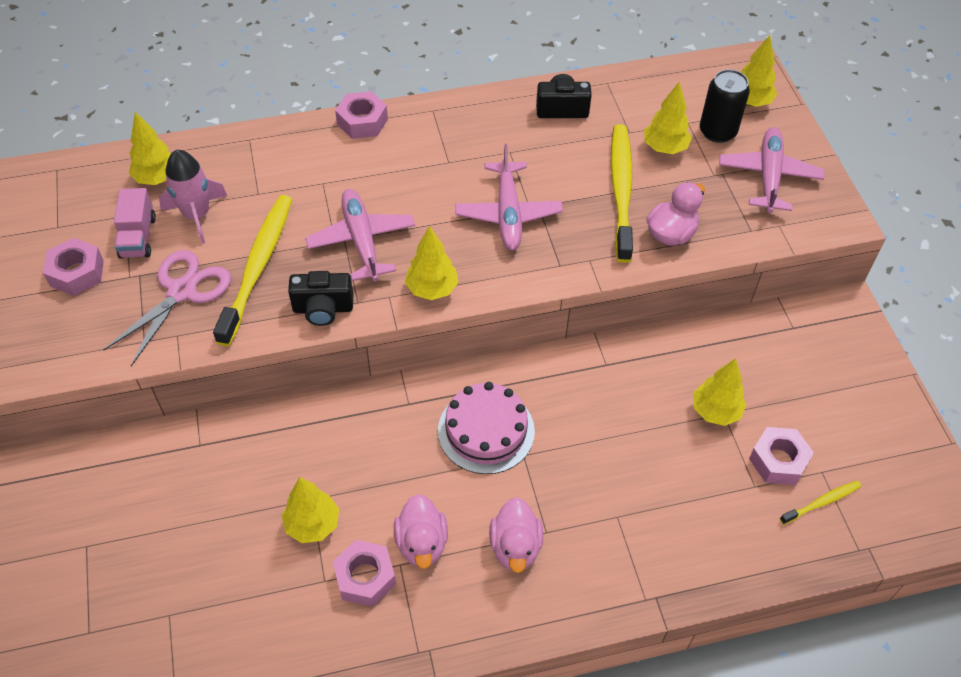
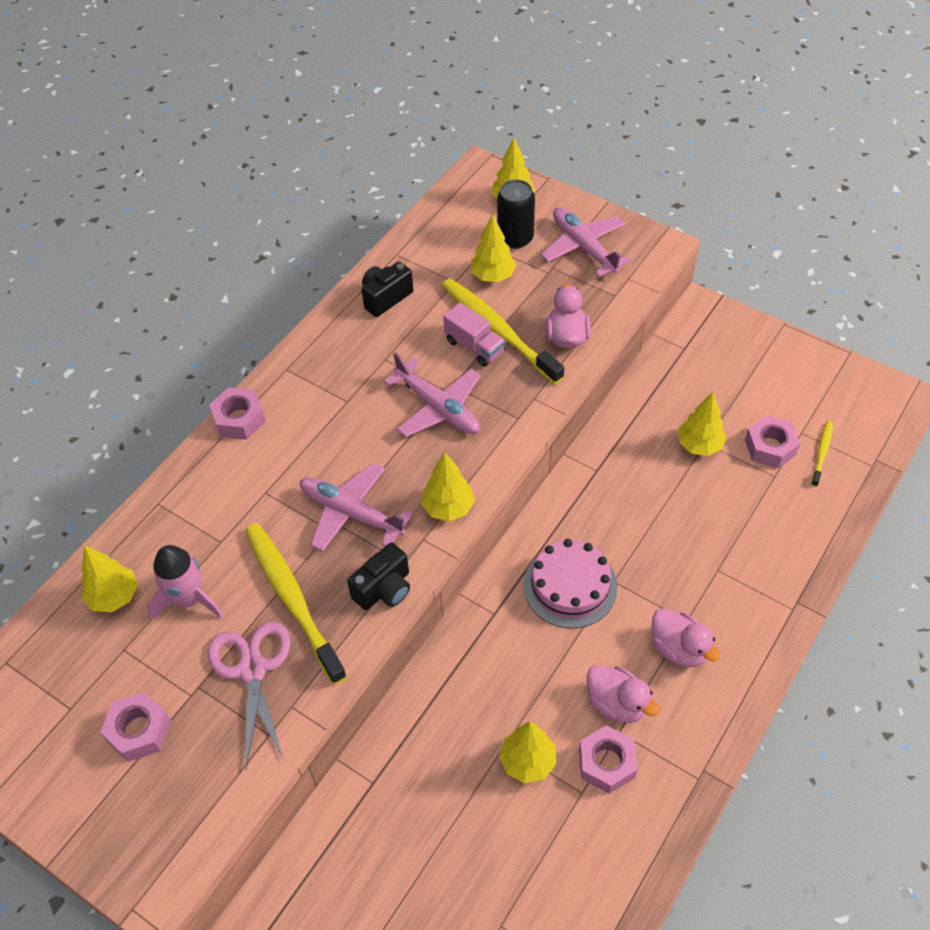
camera: 40 degrees left, 0 degrees up
pink truck [114,188,156,259] -> pink truck moved to [443,302,505,367]

